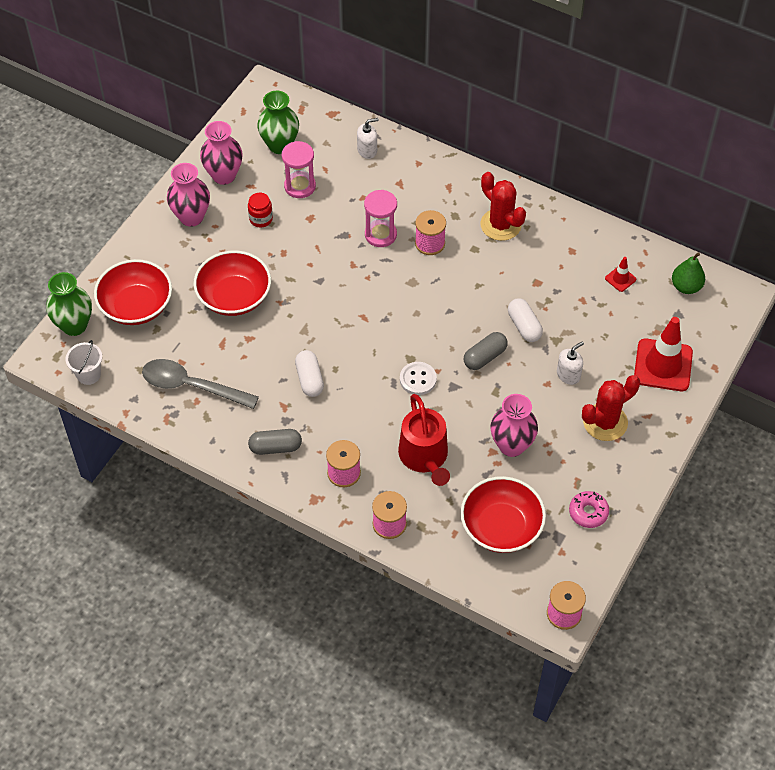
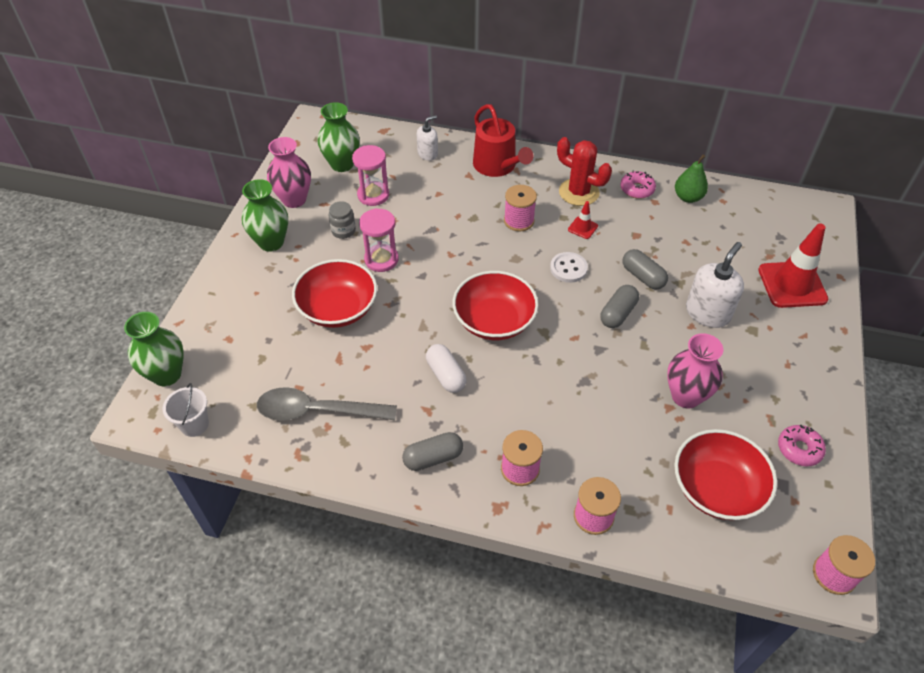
camera: 15 degrees left, 5 degrees down
red bowl [94,259,172,325] -> red bowl moved to [452,271,539,340]
pink vase [167,163,210,227] -> green vase [242,179,288,252]
red jar [248,193,273,227] -> grey jar [329,201,356,239]
pink hourglass [364,190,397,247] -> pink hourglass moved to [359,208,399,272]
red watering can [398,394,450,486] -> red watering can moved to [473,104,534,177]
white button [400,362,437,395] -> white button moved to [550,252,588,283]
white capsule [508,298,543,342] -> grey capsule [623,249,668,289]
white soap dispenser [557,341,584,385] -> white soap dispenser [686,242,744,328], size x1.66
red cactus [582,375,640,441] -> none
red traffic cone [605,257,636,292] -> red traffic cone moved to [568,201,598,239]
green pear [672,252,705,294] -> green pear moved to [675,154,708,203]
none -> pink donut [620,171,656,199]

